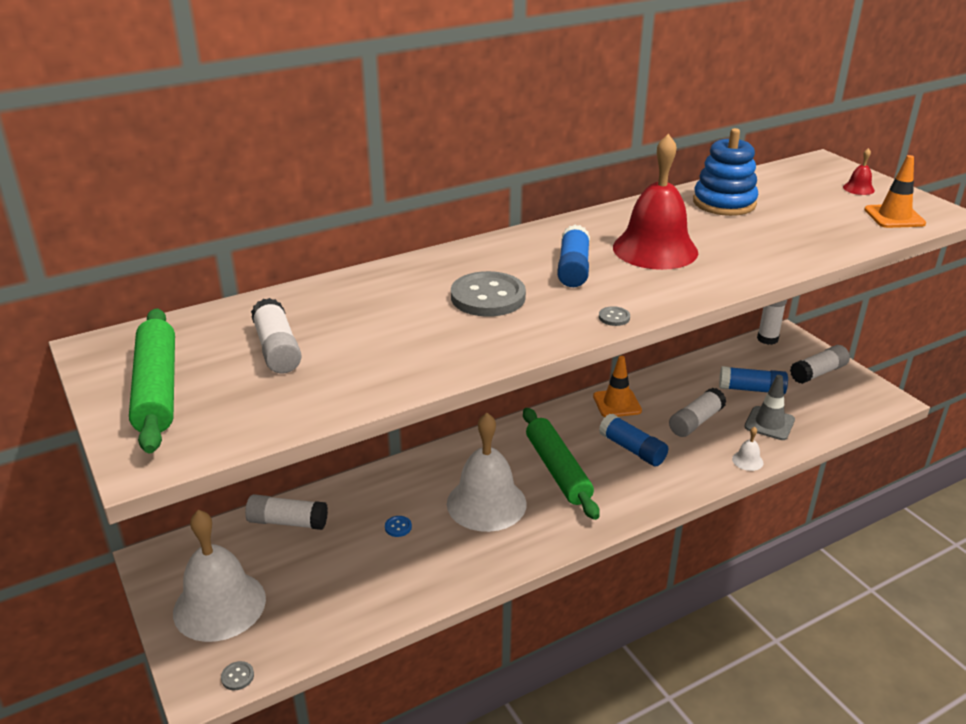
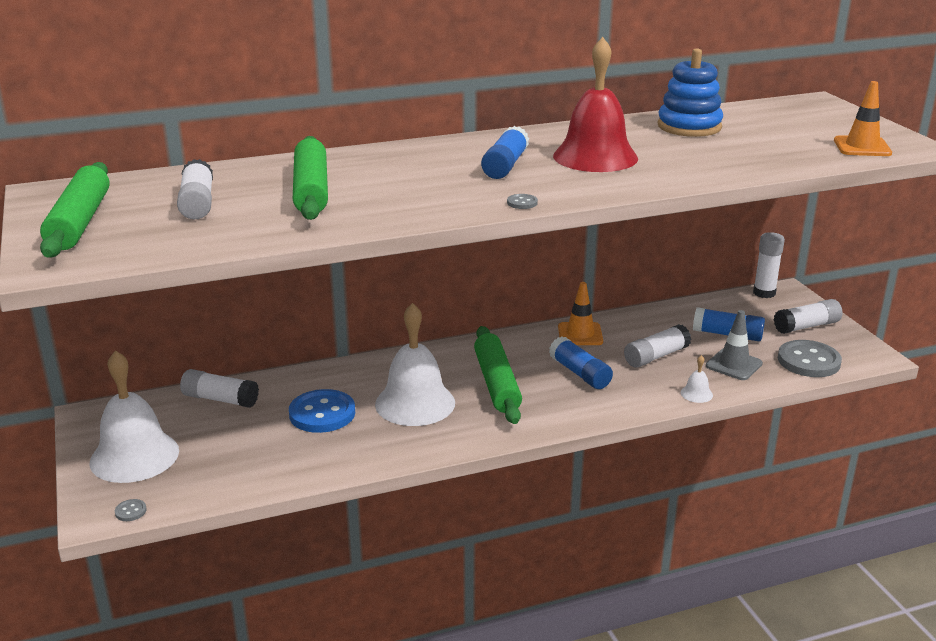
camera: 10 degrees right, 5 degrees down
blue button [385,516,412,537] -> blue button [289,389,355,433], size x2.48
grey button [451,271,526,317] -> grey button moved to [778,340,842,377]
red bell [843,148,875,195] -> none
none -> green rolling pin [293,136,328,220]

